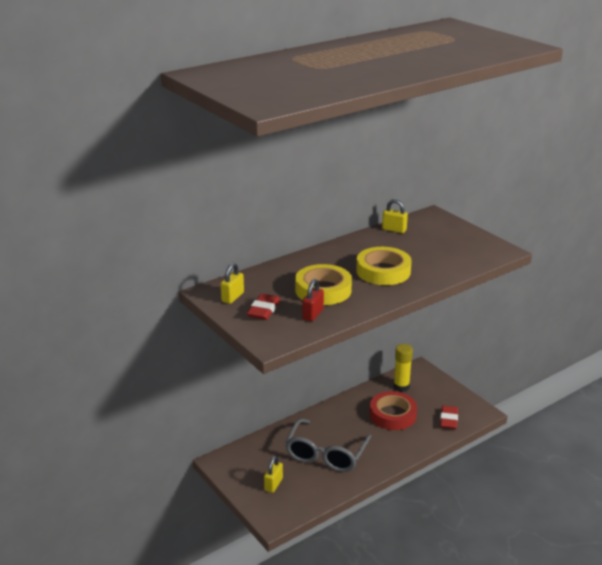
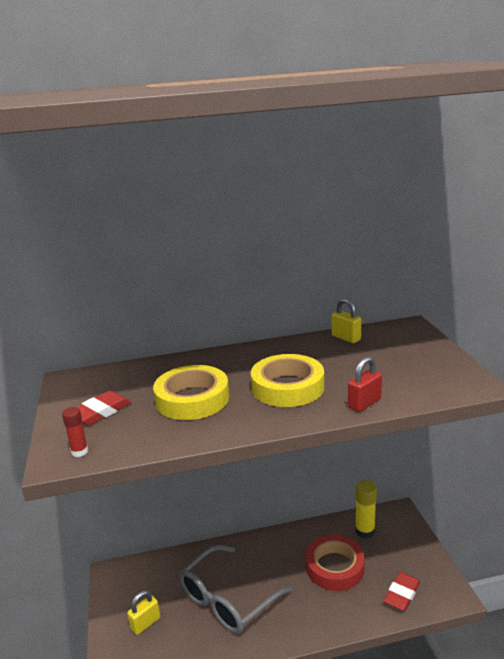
camera: 25 degrees right, 5 degrees down
yellow padlock [221,263,244,304] -> none
red padlock [302,279,324,321] -> red padlock moved to [348,356,382,412]
none -> red glue stick [62,407,88,457]

